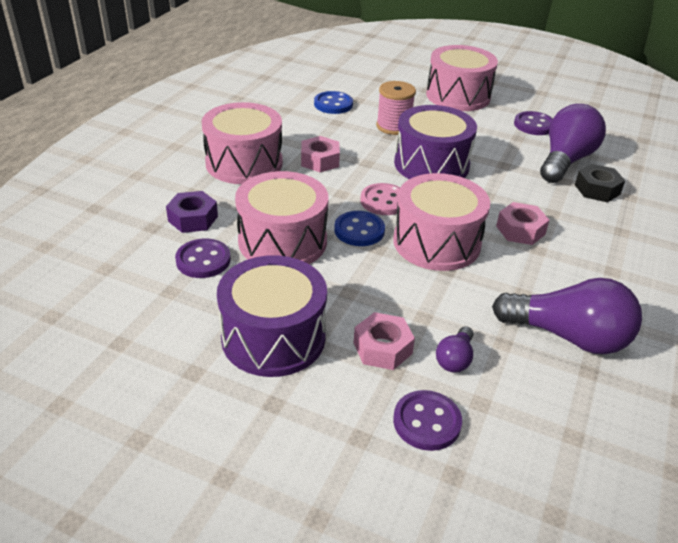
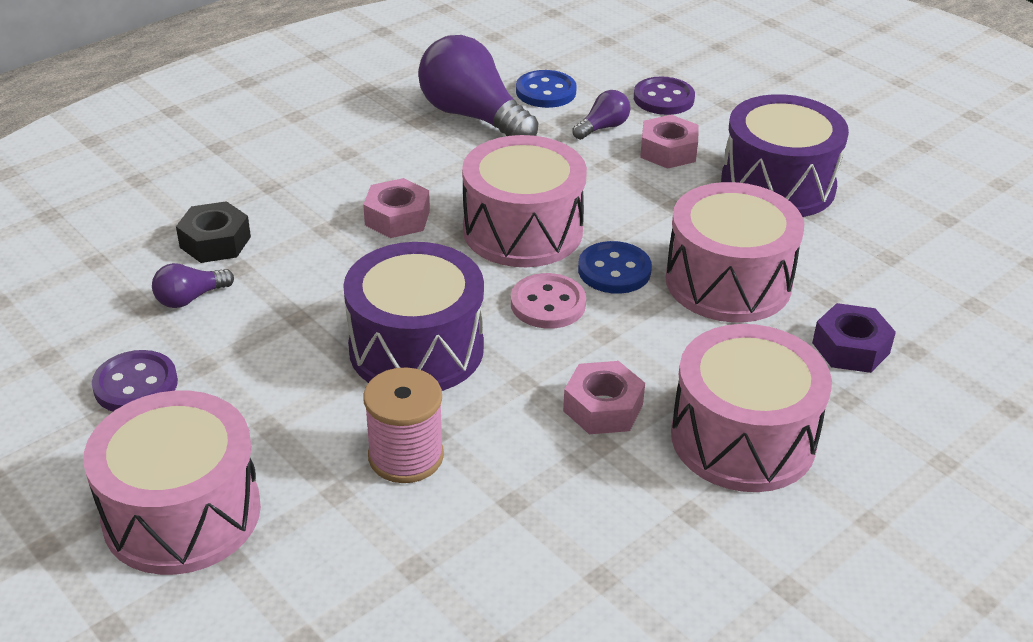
camera: 155 degrees left, 0 degrees up
purple button [175,239,231,278] -> none
blue button [314,91,353,114] -> blue button moved to [516,70,577,108]
purple light bulb [540,104,606,183] -> purple light bulb [152,263,234,308], size x0.47

